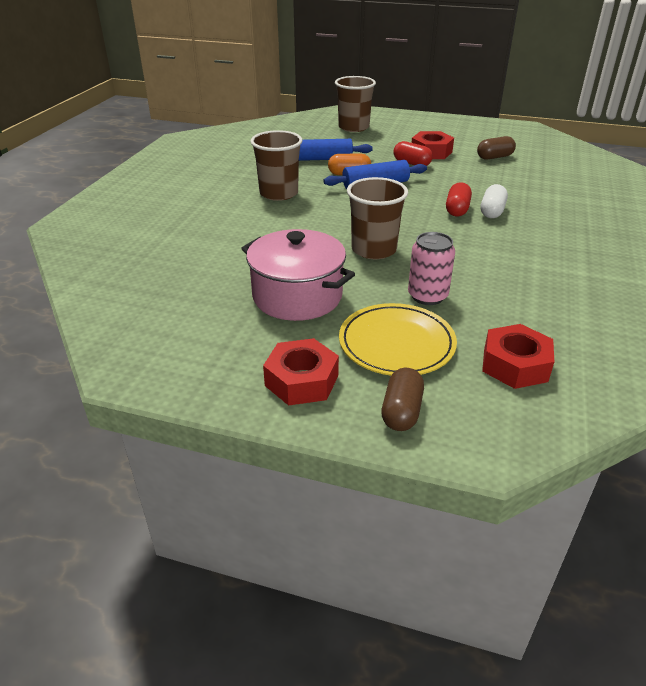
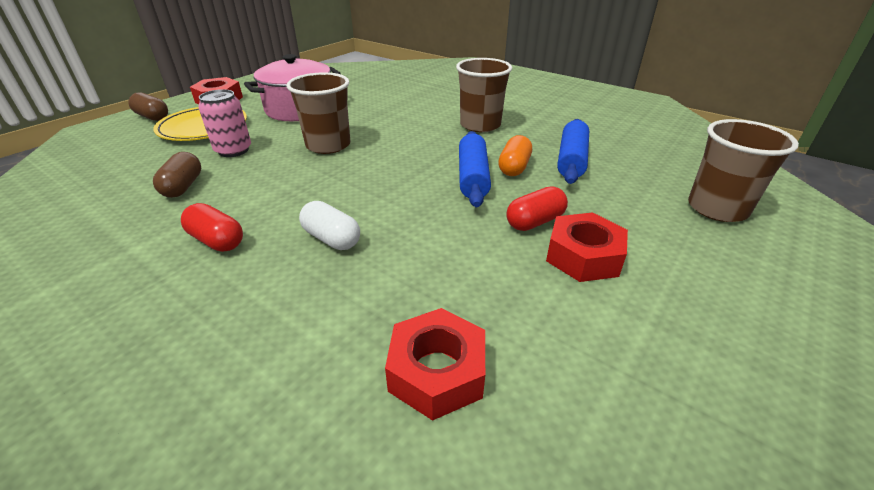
camera: 110 degrees right, 0 degrees up
red capsule [446,182,472,216] -> red capsule moved to [181,203,243,252]
brown capsule [477,136,516,160] -> brown capsule moved to [153,152,201,198]
red nut [482,324,554,389] -> red nut moved to [385,308,485,421]

